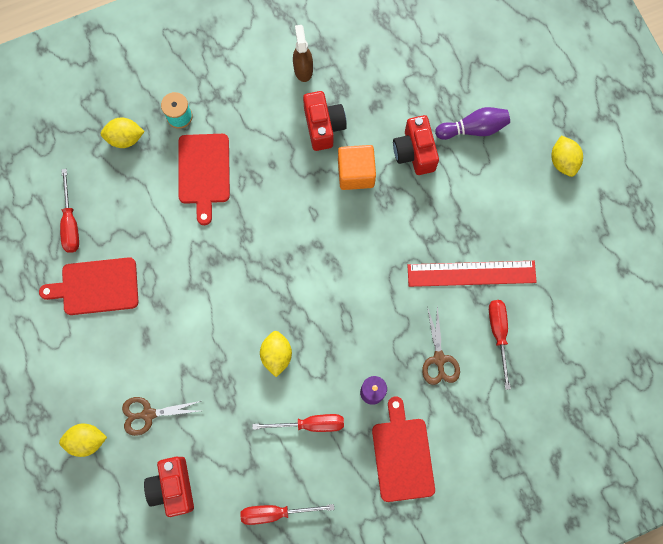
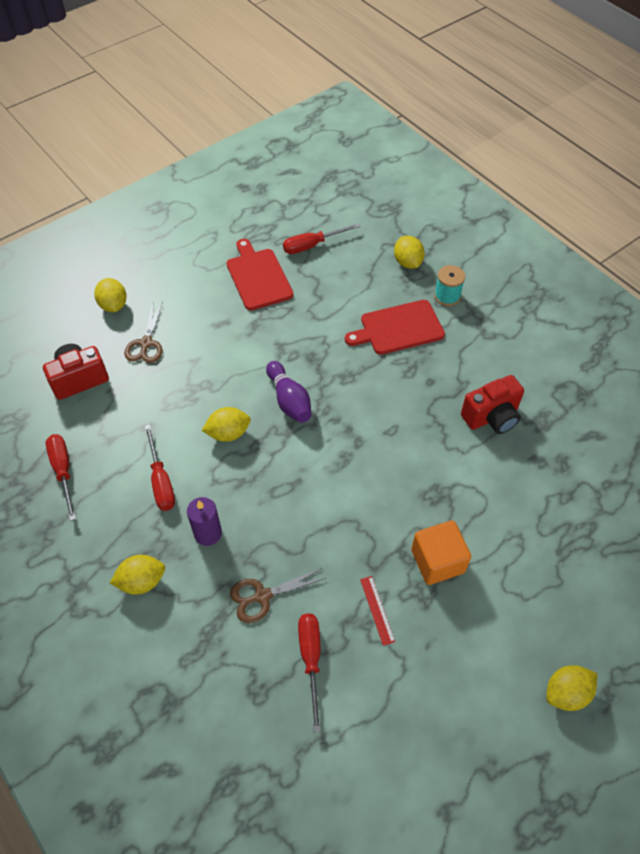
camera: 75 degrees right, 20 degrees down
brown scissors [122,397,201,436] -> brown scissors turned 150 degrees counterclockwise [124,301,163,363]
brown spray bottle [293,25,313,82] -> none
orange cube [338,145,376,190] -> orange cube moved to [411,520,471,585]
red cutting board [372,396,435,502] -> yellow lemon [110,555,165,595]
red camera [393,115,439,175] -> none
red ruler [407,261,537,287] -> red ruler [360,576,395,646], size x0.45
purple bowling pin [435,107,510,140] -> purple bowling pin moved to [266,361,312,423]
red screwdriver [489,300,511,390] -> red screwdriver turned 75 degrees counterclockwise [298,613,321,733]

